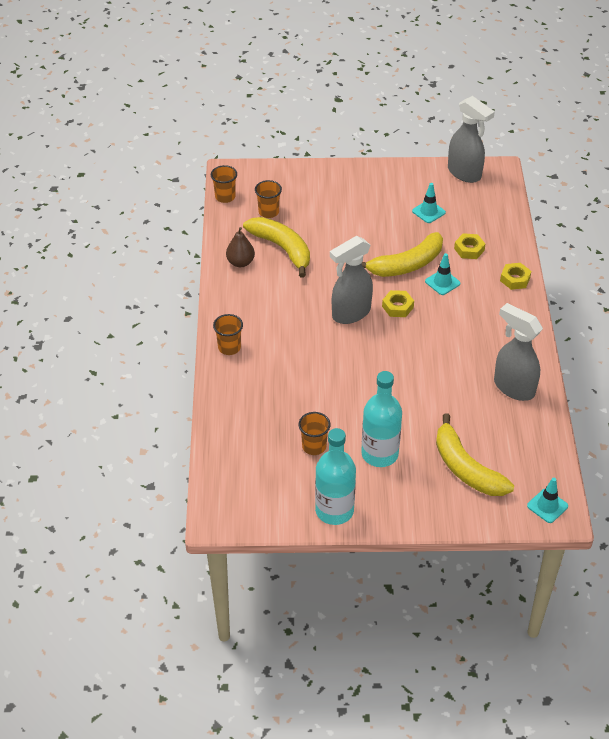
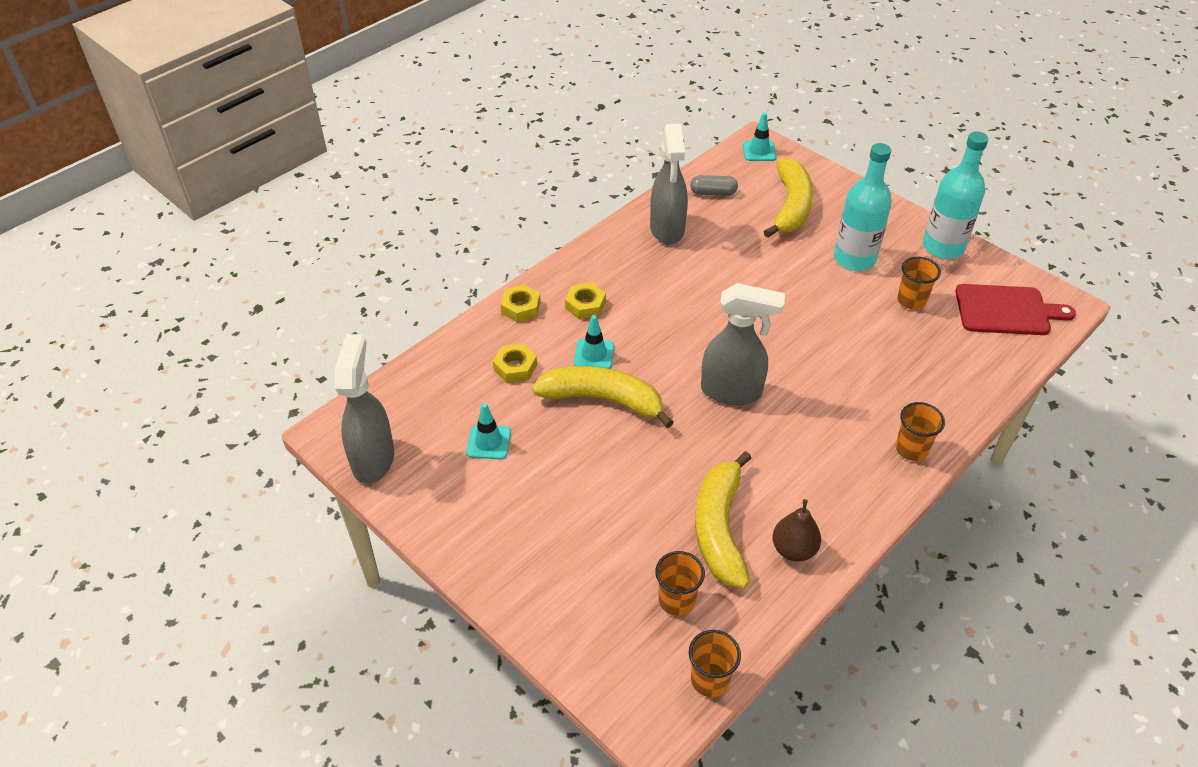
camera: 135 degrees left, 0 degrees up
yellow nut [382,290,414,317] -> yellow nut moved to [565,283,606,319]
none -> grey capsule [690,175,738,196]
none -> red cutting board [955,284,1076,335]

